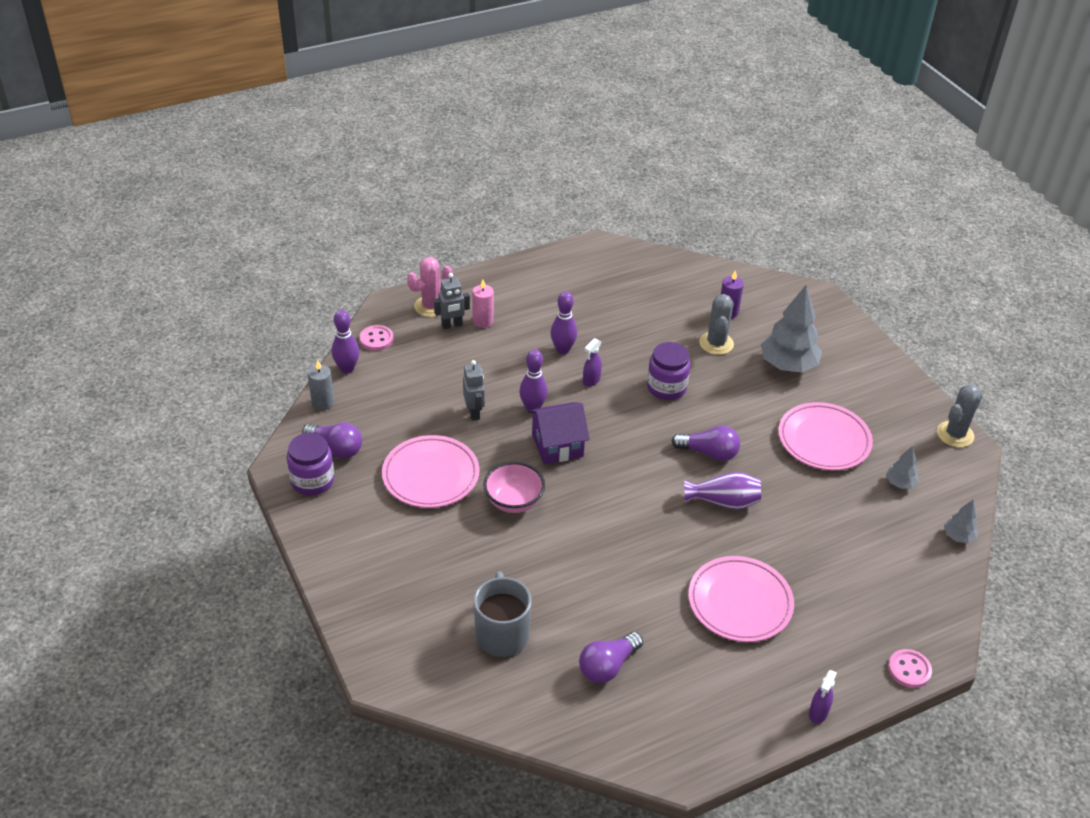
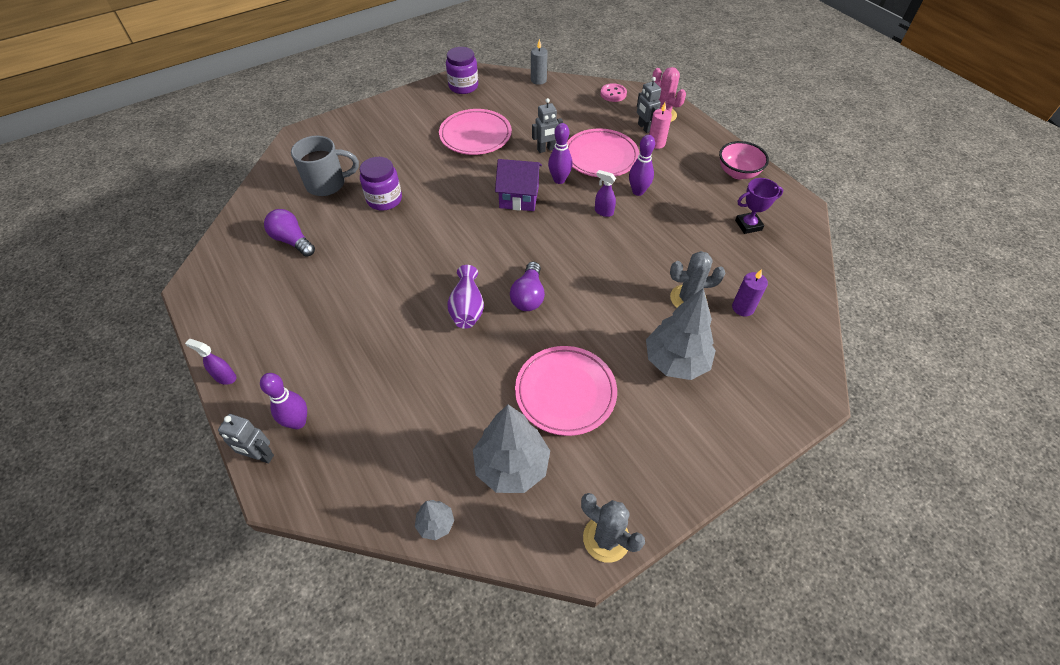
camera: 85 degrees right, 10 degrees up
purple light bulb [302,422,362,459] -> none
purple bowling pin [332,310,359,373] -> purple bowling pin moved to [260,373,307,429]
pink bowl [483,462,545,513] -> pink bowl moved to [719,141,769,179]
purple house [528,402,590,464] -> purple house turned 60 degrees counterclockwise [495,159,542,211]
purple jar [647,342,691,400] -> purple jar moved to [360,157,402,211]
pink plate [688,556,794,642] -> pink plate moved to [567,129,639,177]
grey tree [886,446,918,489] -> grey tree [473,404,550,493], size x2.06
pink button [888,649,932,688] -> grey robot [218,414,274,463]
none -> purple trophy [735,178,783,234]

